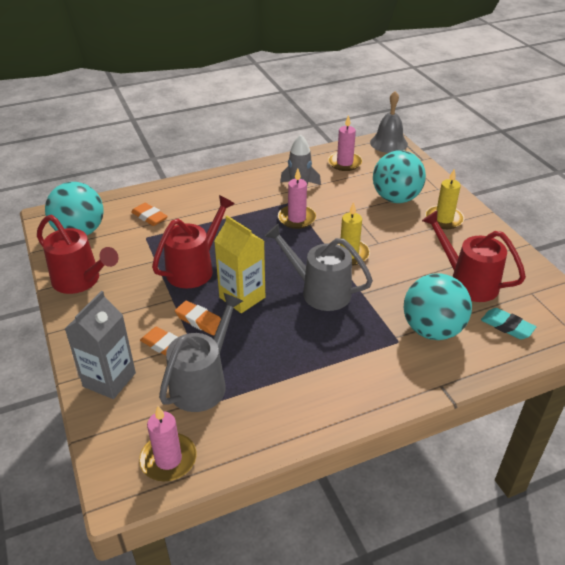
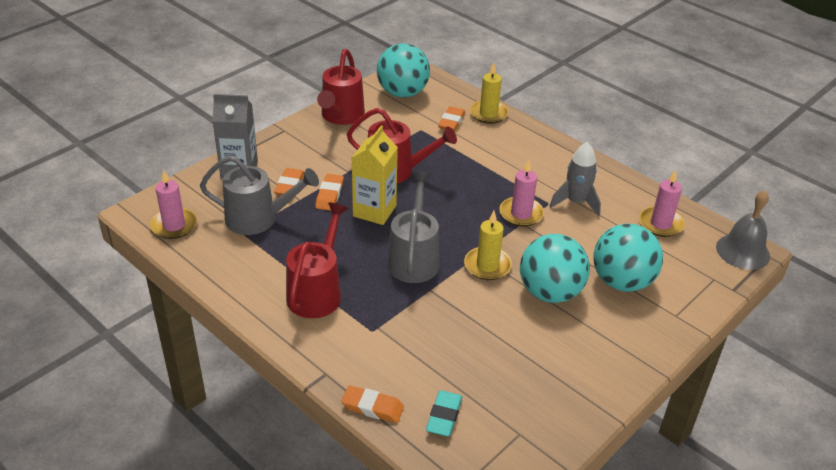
camera: 65 degrees right, 0 degrees up
turquoise ball [404,273,472,340] -> turquoise ball moved to [520,234,590,303]
red watering can [422,210,526,302] -> red watering can moved to [286,202,348,318]
yellow candle [425,169,465,229] -> yellow candle moved to [469,63,509,124]
none -> orange eraser [341,385,404,423]

